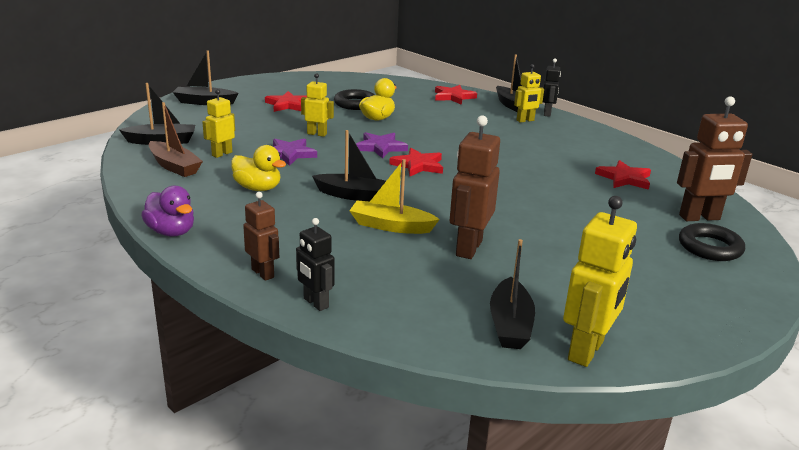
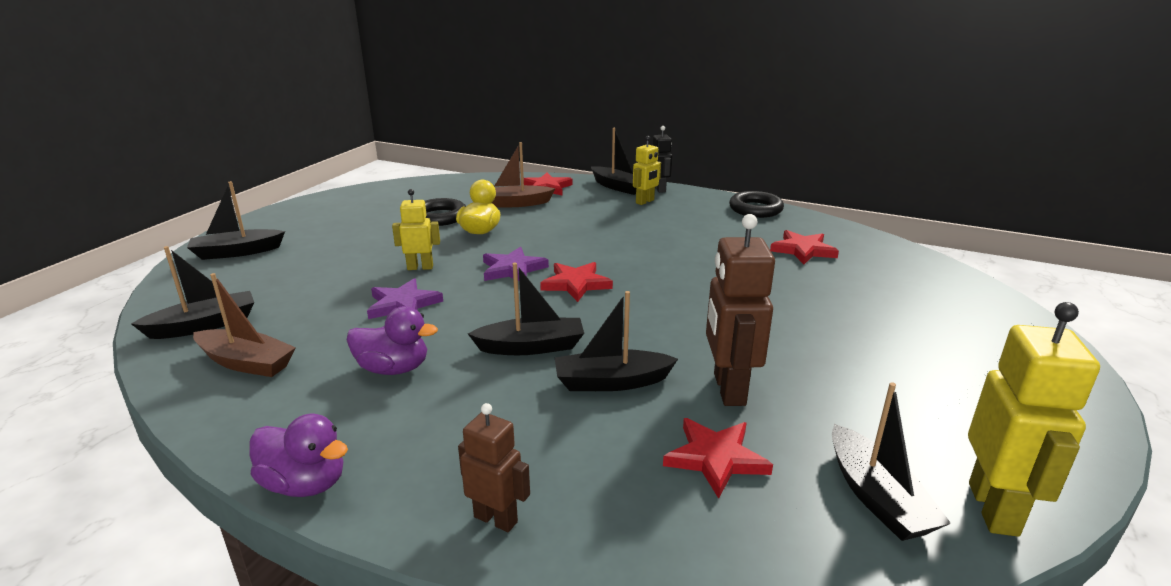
camera: 20 degrees left, 0 degrees up
yellow robot [202,89,235,158] -> none
yellow duck [231,145,286,191] -> purple duck [347,306,438,375]
red star [265,91,307,112] -> red star moved to [663,418,773,499]
black robot [296,218,335,311] -> none
yellow boat [349,159,440,234] -> black boat [555,291,678,391]
brown robot [677,96,752,221] -> none
black ring [679,223,745,261] -> black ring moved to [729,191,784,218]
none -> brown boat [492,142,556,208]

